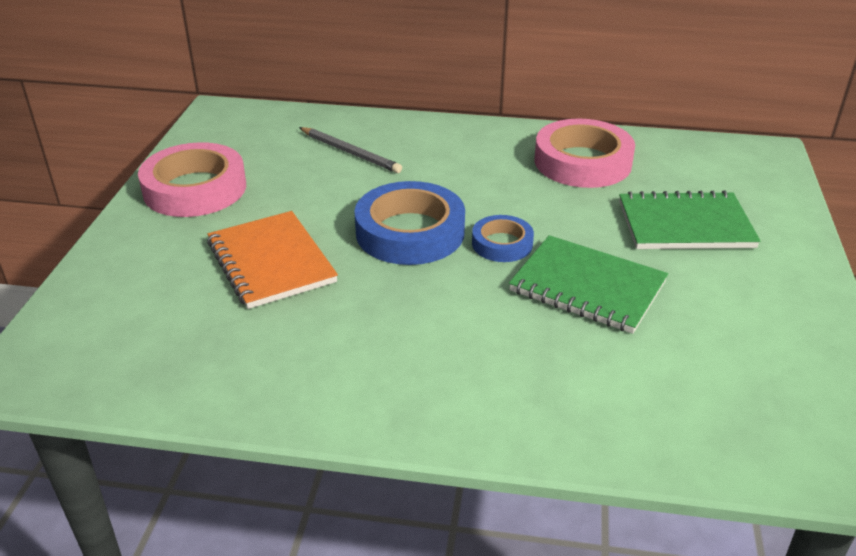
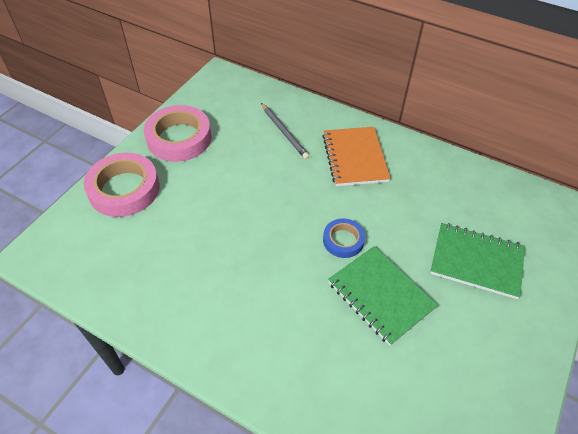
camera: 20 degrees right, 15 degrees up
orange notebook [207,211,338,309] -> orange notebook moved to [322,127,391,186]
blue tape [354,181,465,265] -> none
pink tape [535,119,635,188] -> pink tape moved to [84,153,160,217]

